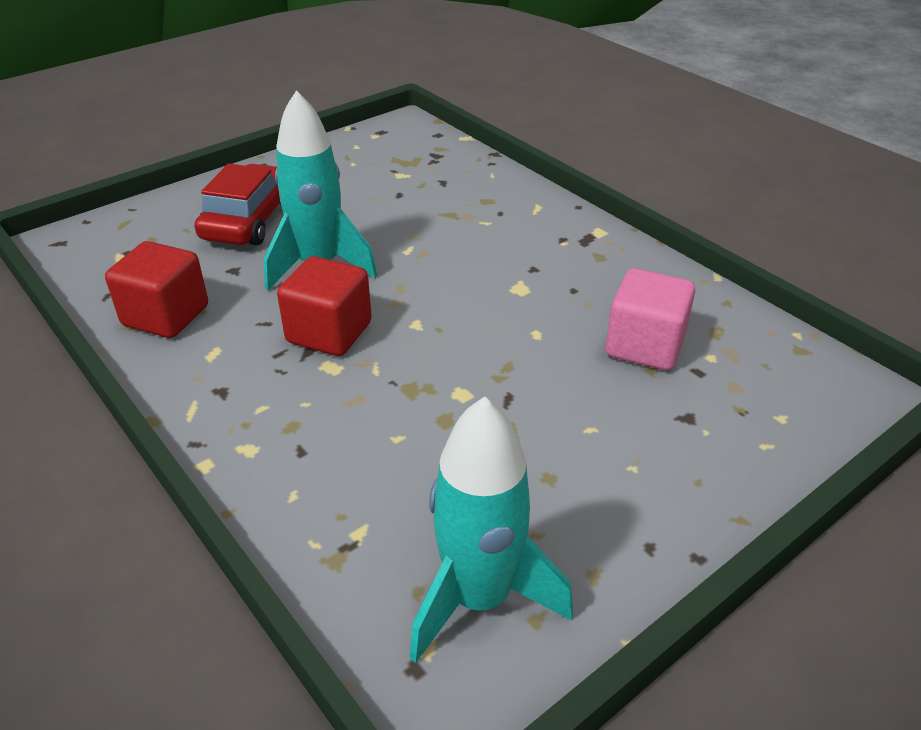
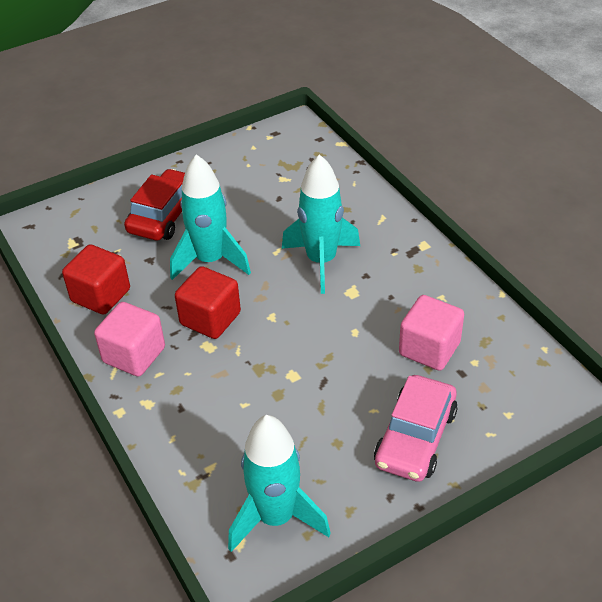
camera: 10 degrees right, 5 degrees up
none -> pink cube [94,302,165,377]
none -> turquoise rocket [282,154,360,294]
none -> pink car [374,375,458,482]

